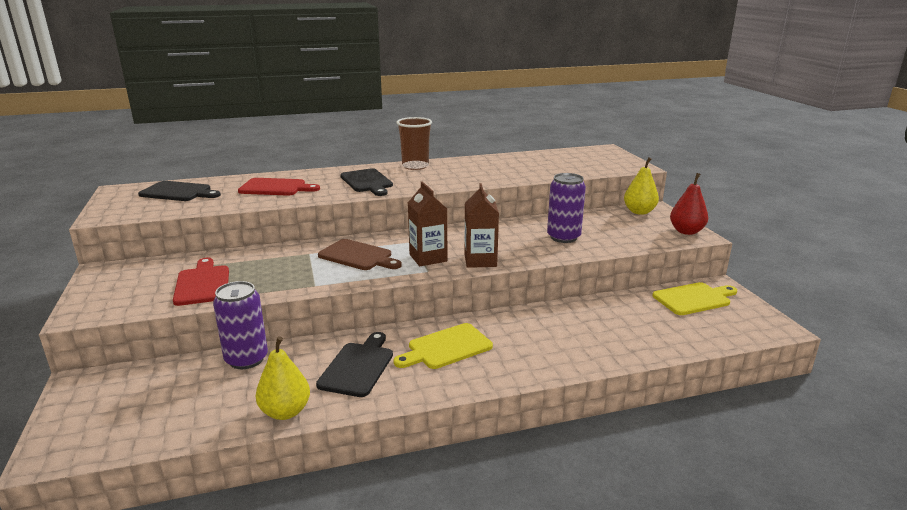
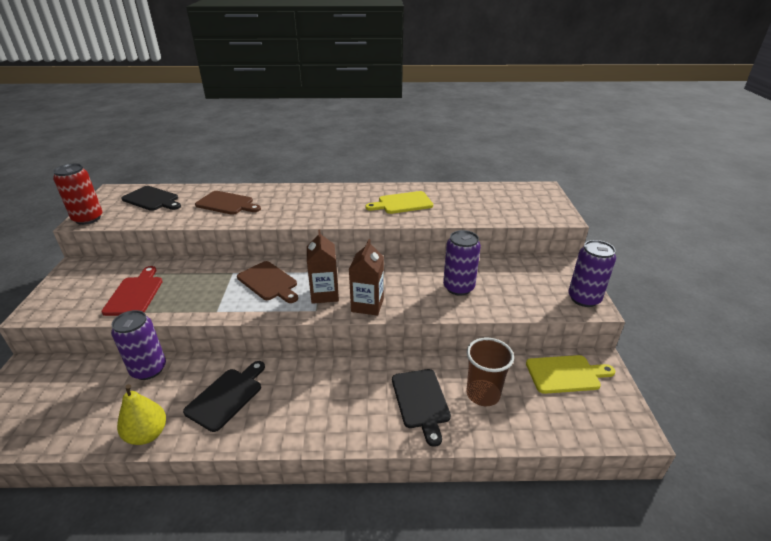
camera: 15 degrees right, 10 degrees up
red cutting board [238,178,320,196] -> brown cutting board [195,191,261,215]
black cutting board [340,168,393,196] -> black cutting board moved to [392,369,451,447]
yellow cutting board [393,323,493,369] -> yellow cutting board moved to [365,191,433,214]
brown cup [397,117,432,170] -> brown cup moved to [466,337,514,406]
yellow pear [624,157,659,215] -> none
red pear [670,173,708,235] -> purple can [568,240,616,307]
none -> red can [53,164,103,225]

